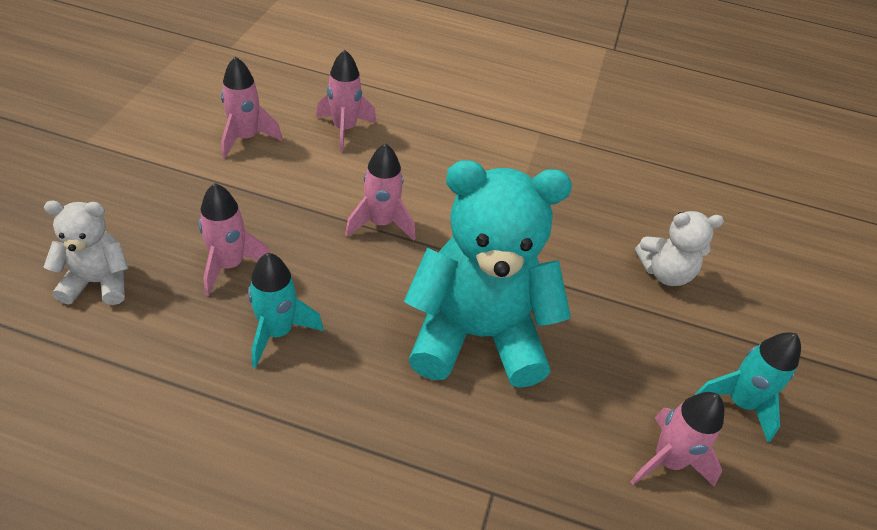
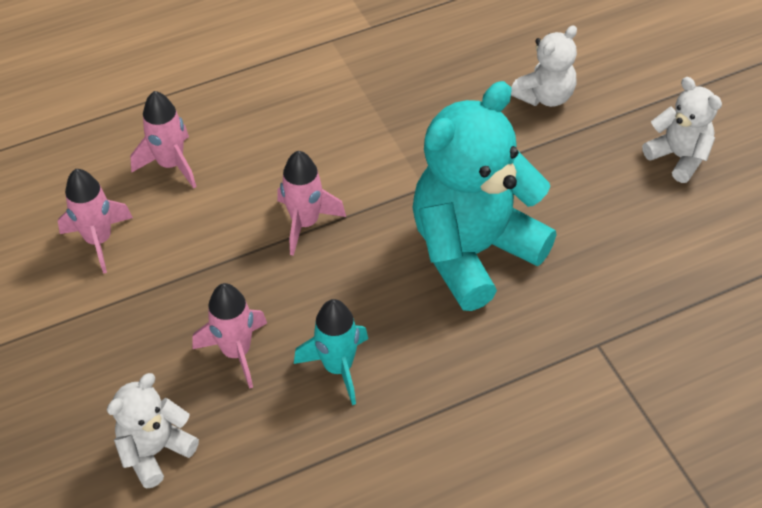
camera: 35 degrees left, 5 degrees up
pink rocket [630,392,724,486] -> none
turquoise rocket [695,332,801,442] -> white teddy bear [642,77,722,183]

